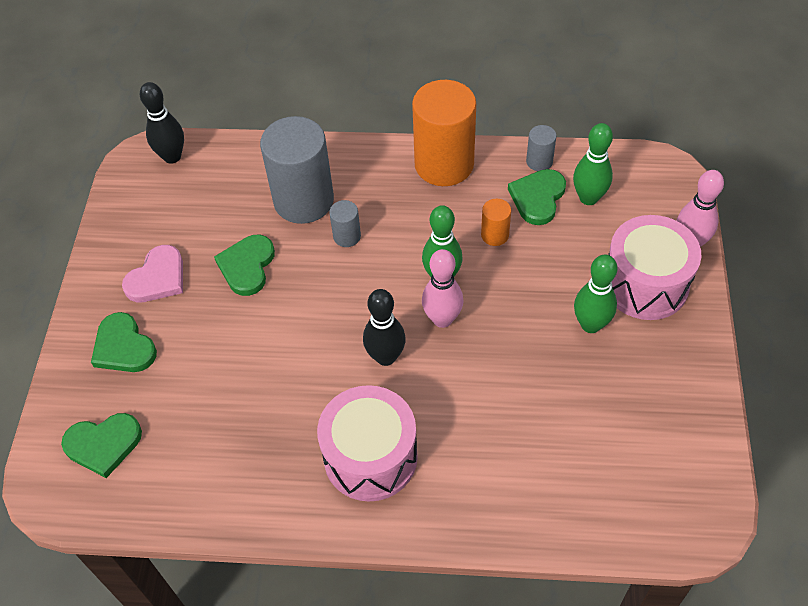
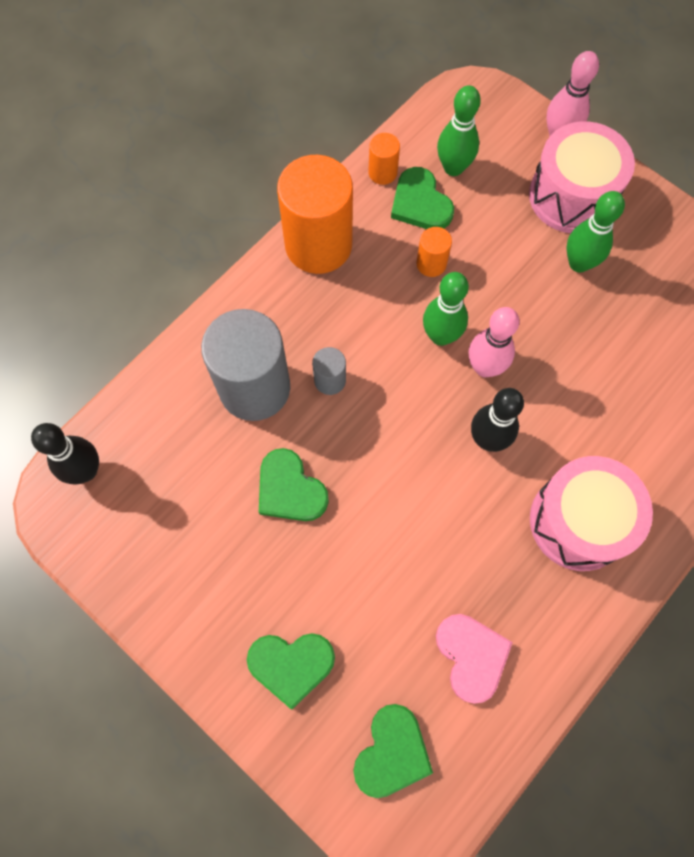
camera: 55 degrees left, 15 degrees up
pink heart [122,245,183,302] -> pink heart moved to [436,614,513,704]
grey cylinder [526,125,557,171] -> orange cylinder [368,133,400,185]

